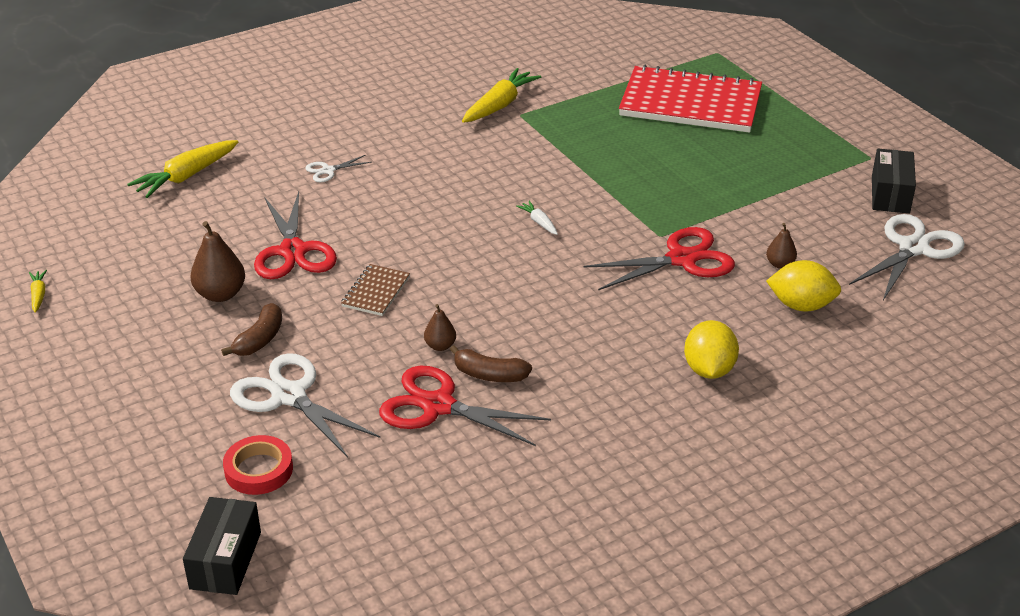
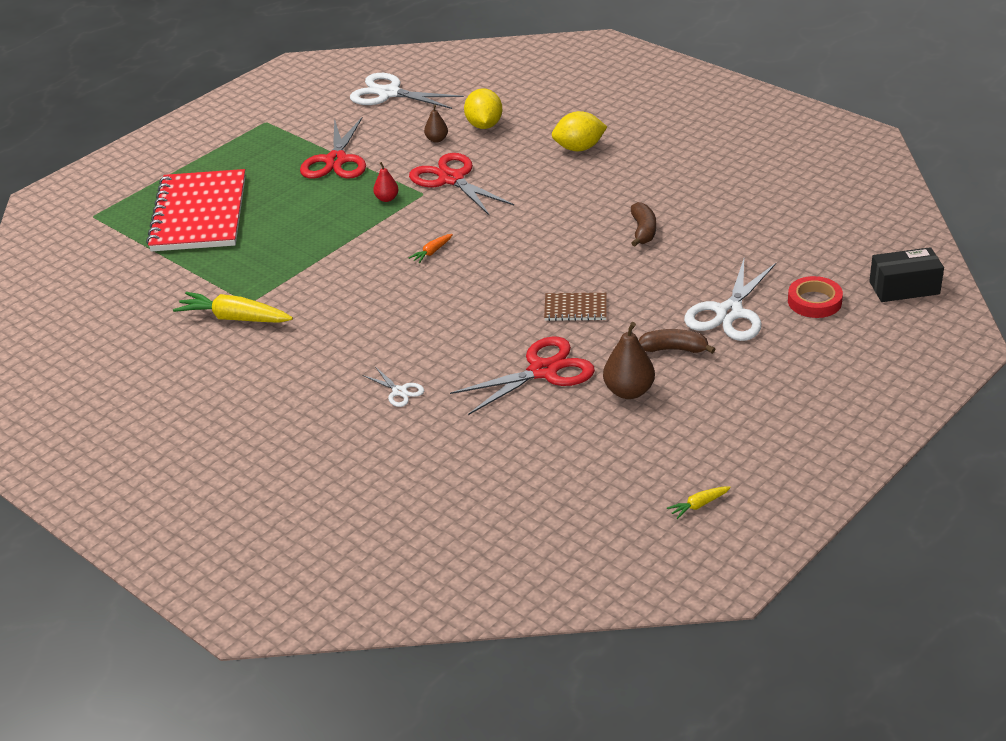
camera: 105 degrees left, 0 degrees up
yellow carrot [127,140,238,198] -> none
red scissors [379,365,551,446] -> red scissors moved to [300,117,366,178]
brown pear [424,304,456,351] -> none
white carrot [516,201,558,235] -> orange carrot [409,234,453,263]
black box [872,149,916,214] -> none
none -> red pear [373,162,398,202]

